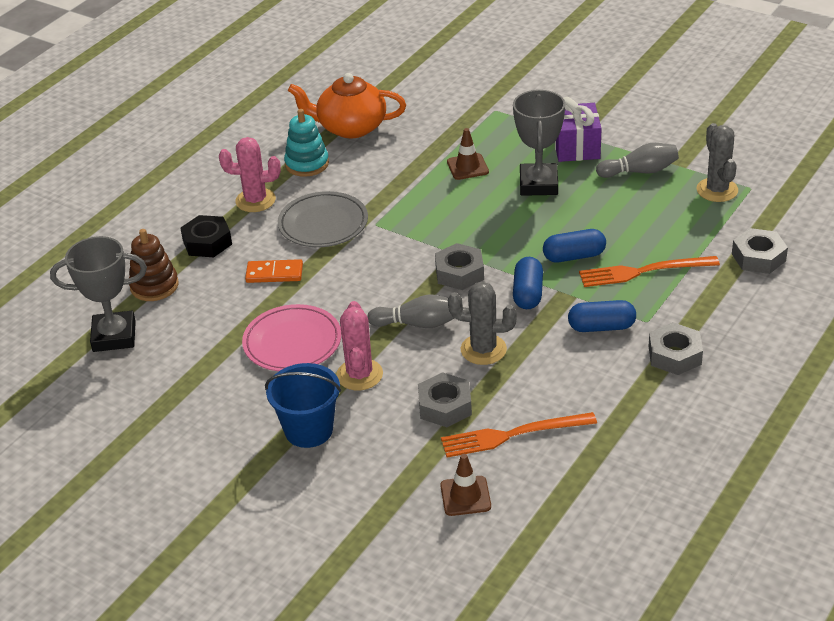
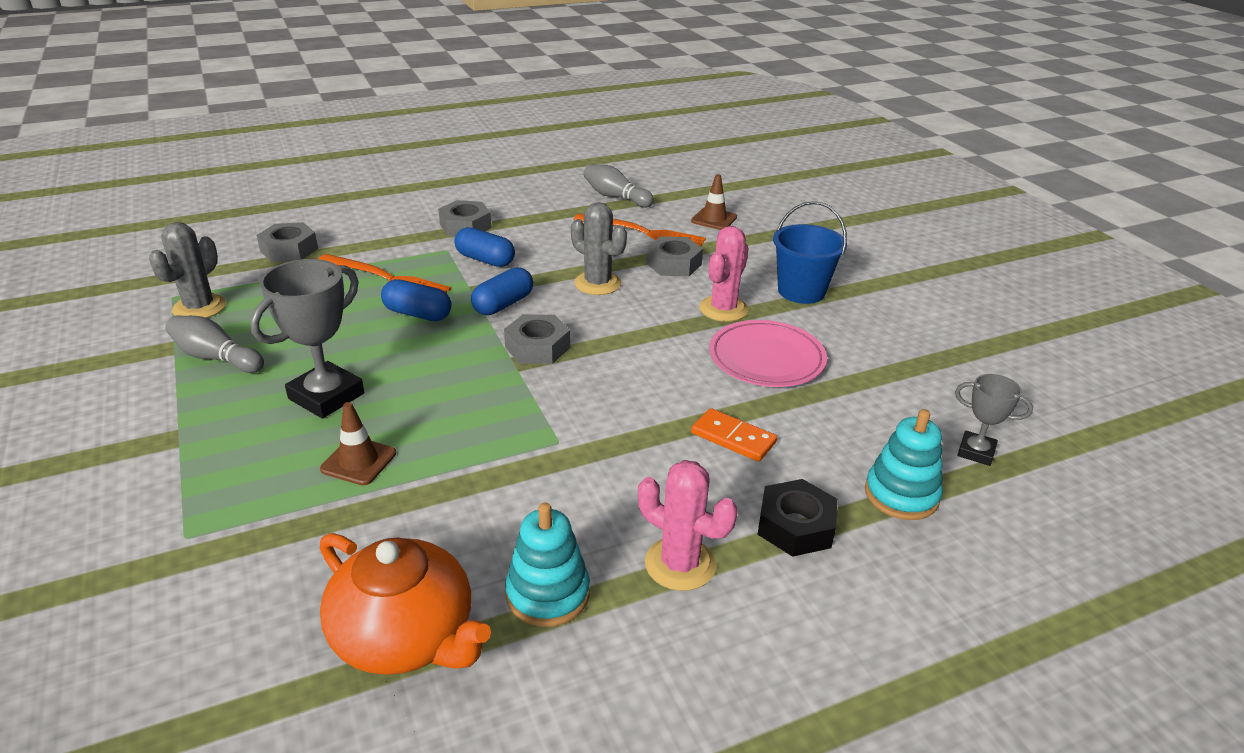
camera: 150 degrees left, 5 degrees down
grey trophy [50,236,147,352] -> grey trophy [955,374,1033,466], size x0.57
brown stacking toy [129,229,179,301] -> turquoise stacking toy [865,409,943,520]
grey plate [278,191,368,247] -> none
grey bowling pin [367,294,455,328] -> grey bowling pin moved to [583,164,654,208]
purple gift [554,97,602,162] -> none

